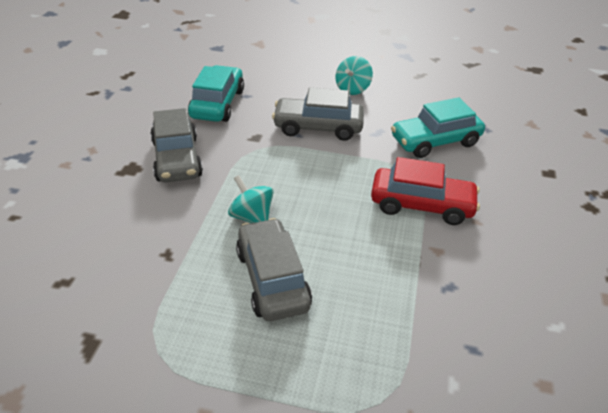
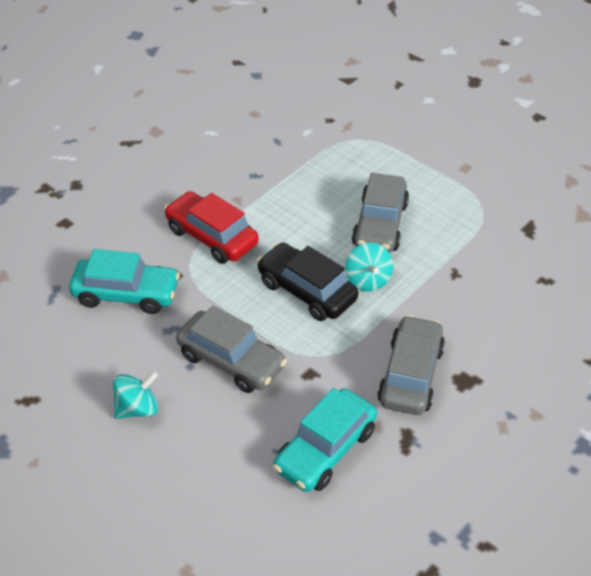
camera: 150 degrees left, 5 degrees up
none -> black car [257,243,358,321]

